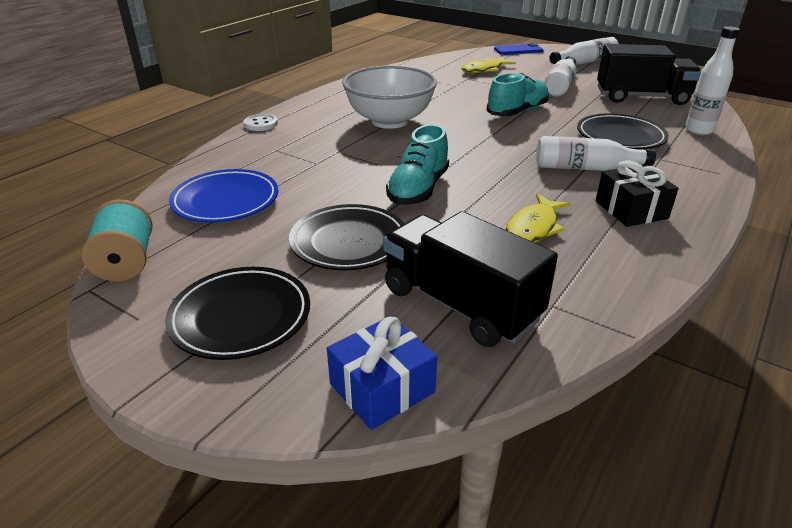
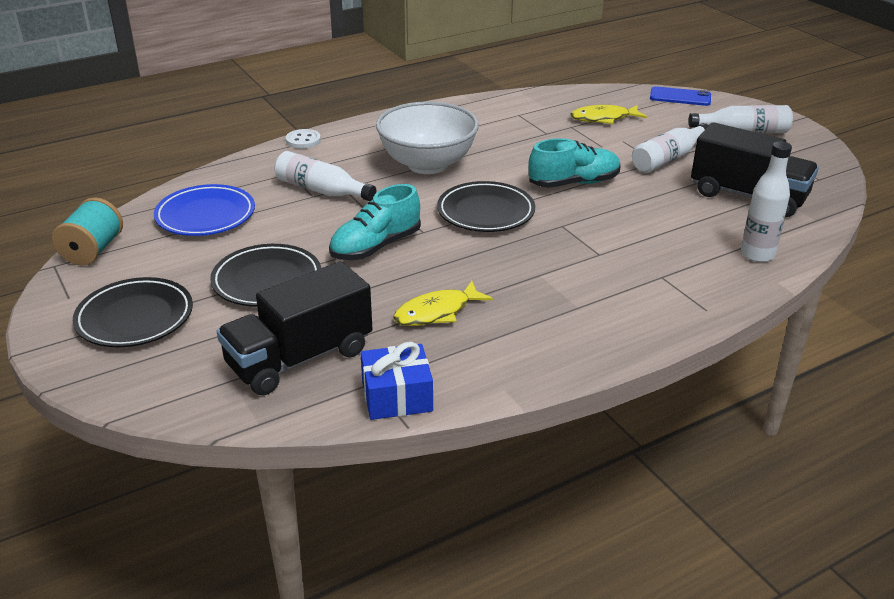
camera: 25 degrees right, 0 degrees up
blue gift [327,316,437,430] -> blue gift moved to [360,342,433,420]
black truck [383,211,558,347] -> black truck turned 105 degrees counterclockwise [217,261,372,395]
white bottle [536,136,656,171] -> white bottle moved to [274,151,376,201]
black plate [577,113,669,150] -> black plate moved to [437,181,535,232]
black gift [595,160,679,227] -> none

